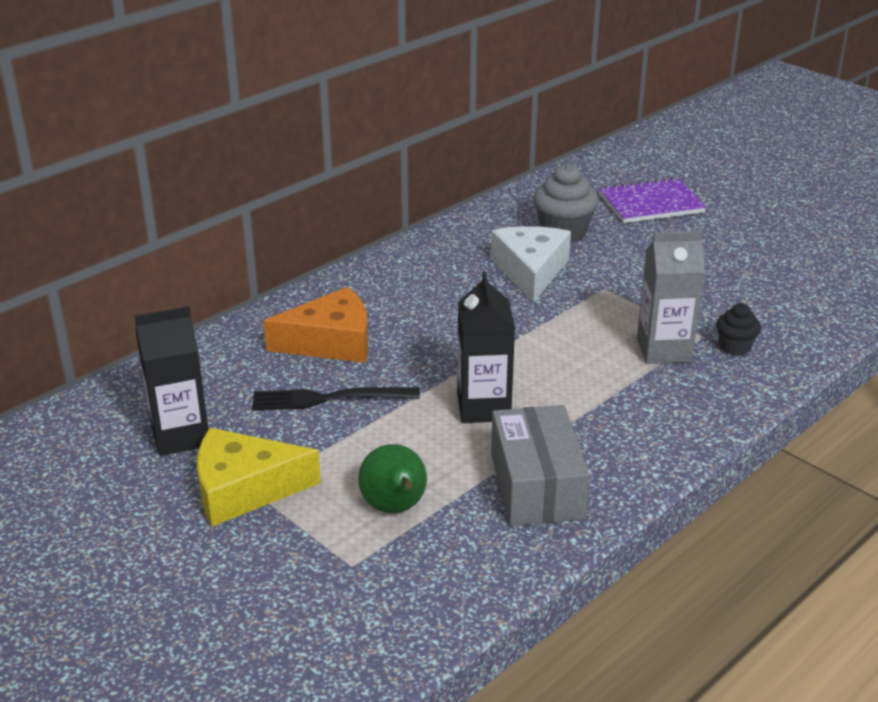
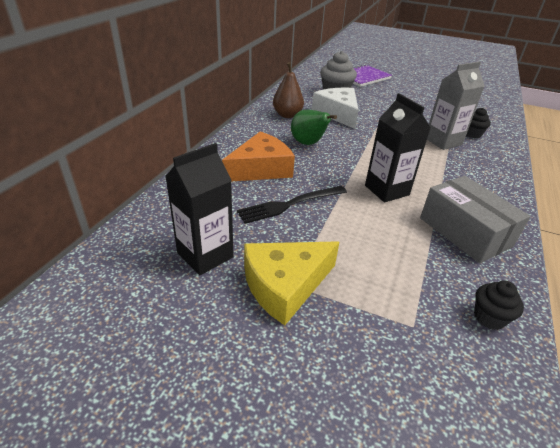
camera: 25 degrees left, 5 degrees up
green pear [358,444,427,513] -> green pear moved to [291,110,337,145]
none -> brown pear [273,62,304,118]
none -> black cupcake [474,281,524,330]

